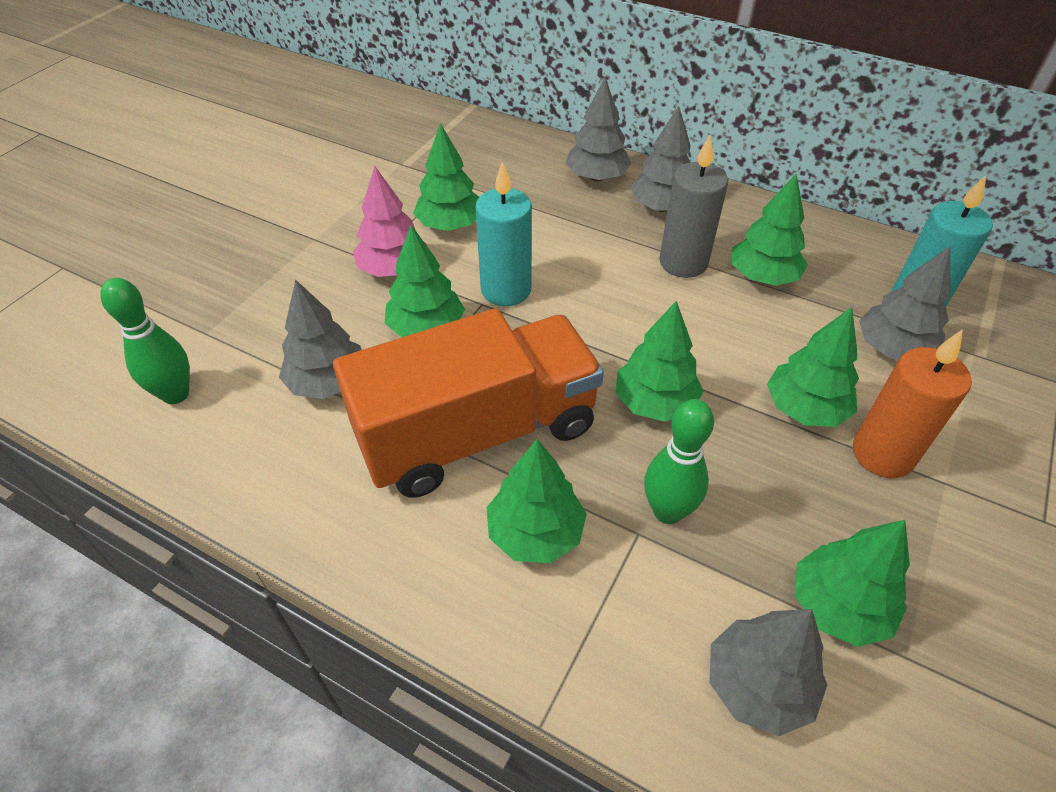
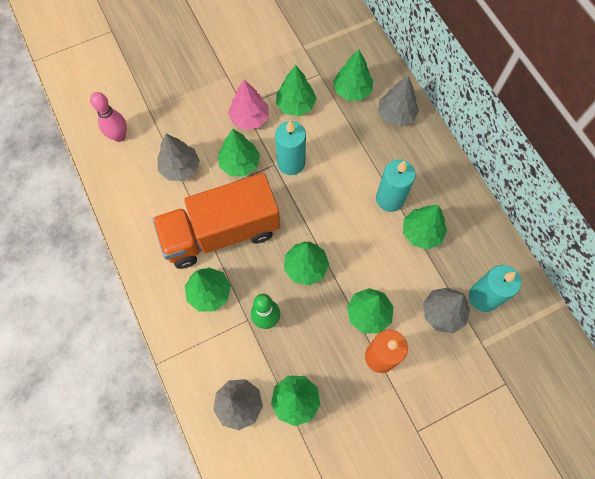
camera: 35 degrees right, 20 degrees up
green bowling pin [100,278,190,404] -> pink bowling pin [90,92,127,142]
orange truck [333,308,604,498] -> orange truck turned 150 degrees clockwise [152,173,280,269]
grey tree [630,106,690,212] -> none
grey candle [659,135,728,278] -> turquoise candle [376,159,416,212]
none -> green tree [333,49,373,101]

